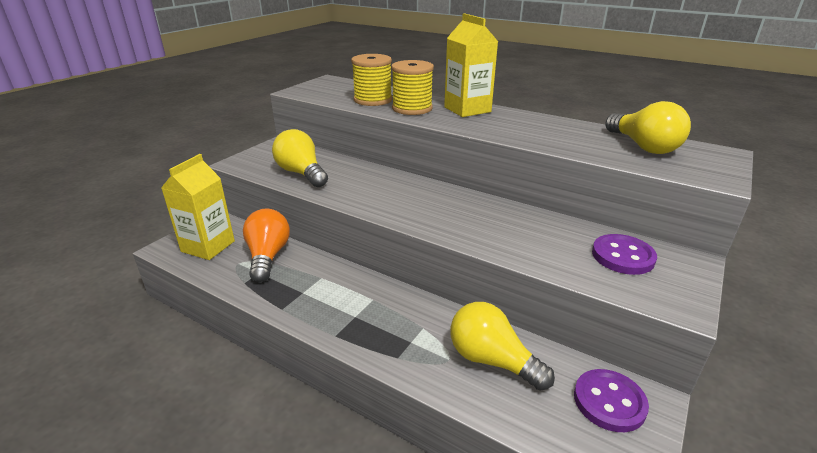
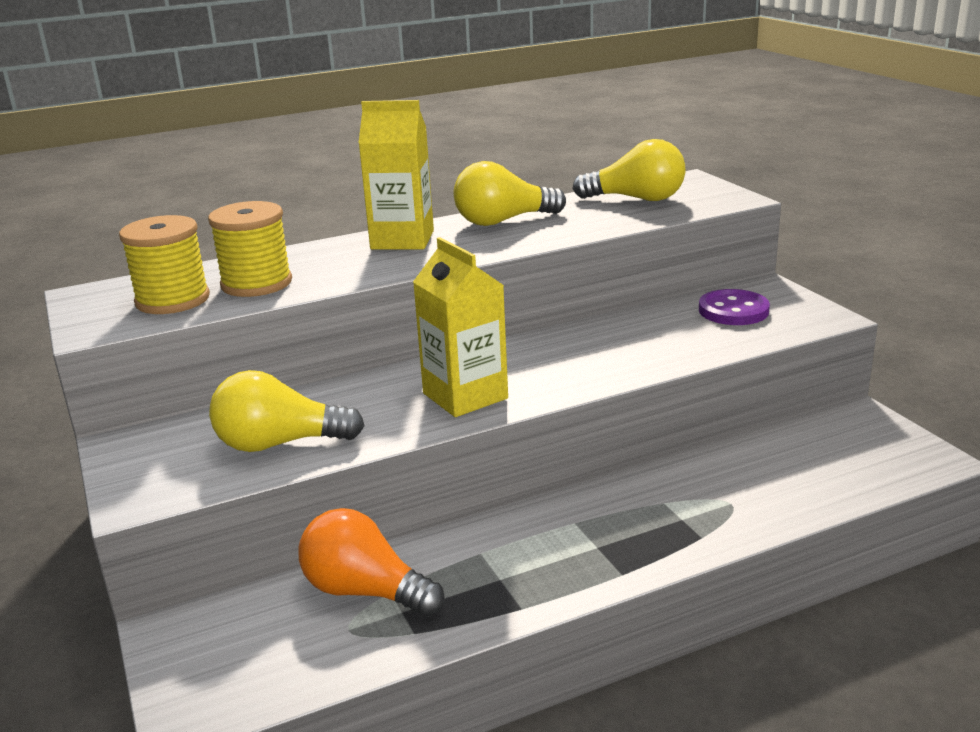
camera: 55 degrees left, 5 degrees down
yellow carton [161,154,235,260] -> yellow carton moved to [413,237,508,417]
yellow spool [391,60,434,115] -> yellow spool moved to [119,215,210,314]
yellow light bulb [450,302,555,391] -> yellow light bulb moved to [454,161,566,226]
purple button [574,369,649,432] -> none

